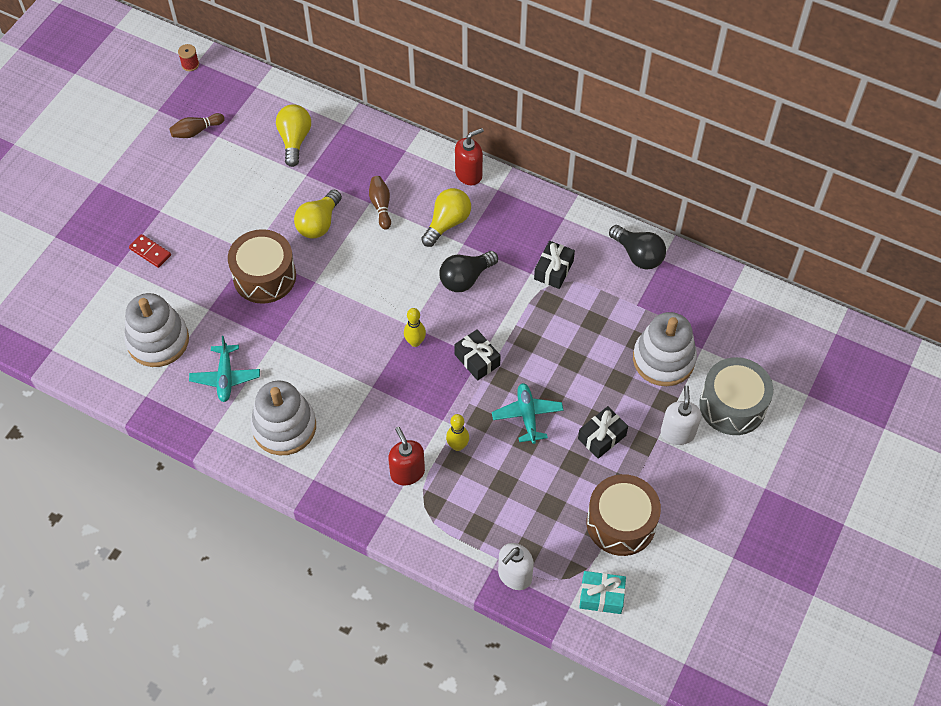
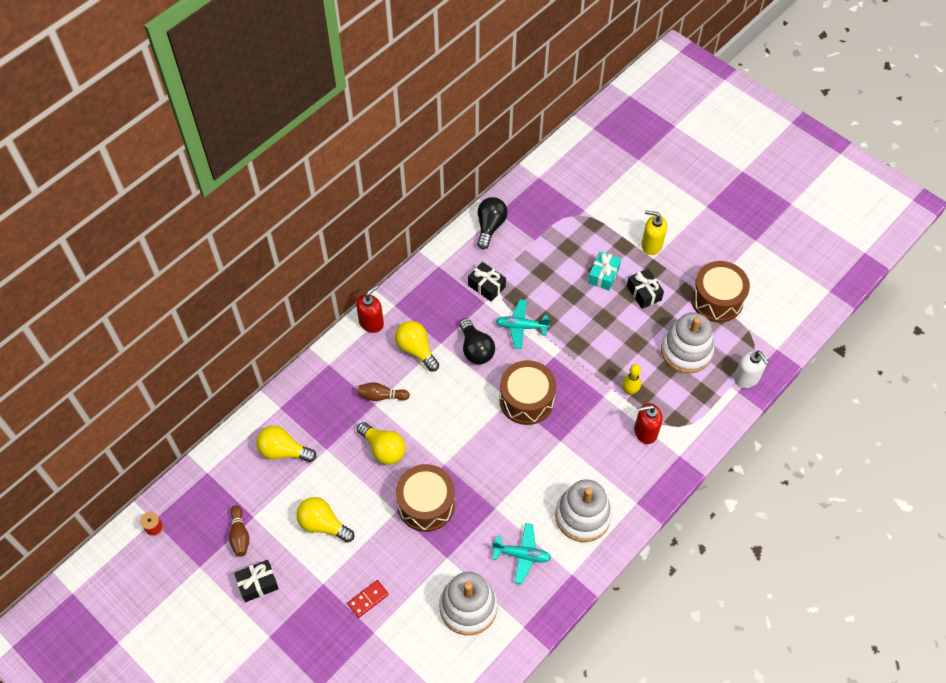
camera: 75 degrees left, 0 degrees up
yellow bowling pin [404,308,426,347] -> brown drum [499,360,556,425]
black gift [454,329,501,381] -> black gift moved to [234,560,279,602]
red soap dispenser [455,128,484,185] -> red soap dispenser turned 60 degrees clockwise [356,285,384,333]
turquoise plane [492,383,564,444] -> turquoise plane moved to [496,299,550,349]
turquoise gift [579,571,626,614] -> turquoise gift moved to [588,251,621,291]
black light bulb [609,225,666,270] -> black light bulb turned 45 degrees counterclockwise [477,197,508,249]
white stacking toy [633,312,697,386] -> white stacking toy moved to [661,312,714,374]
white soap dispenser [661,385,701,445] -> yellow soap dispenser [641,210,667,255]
grey drum [699,357,773,435] -> none
none -> yellow light bulb [296,497,354,543]

